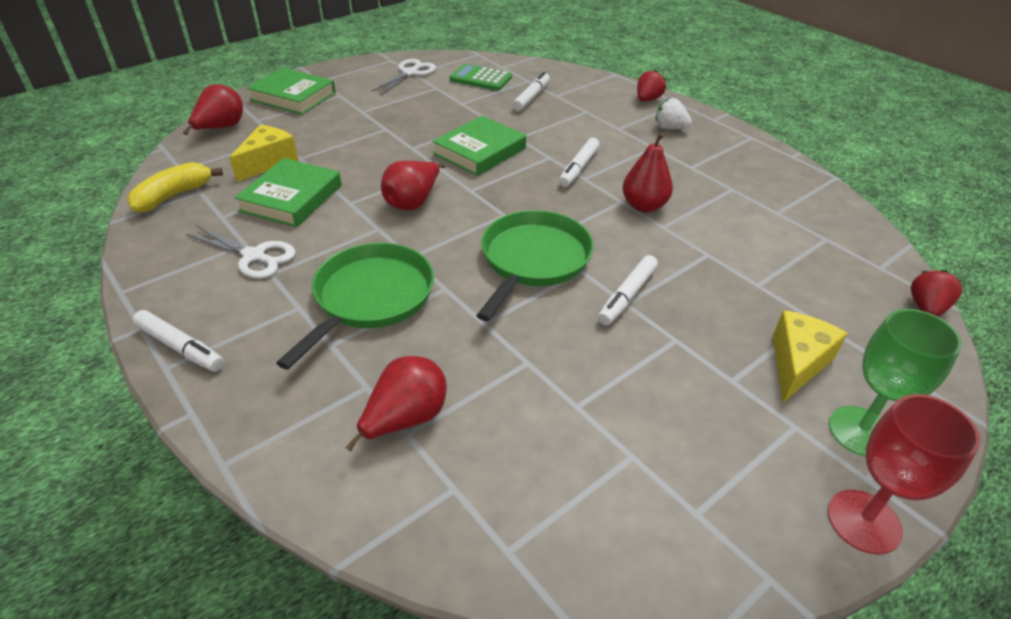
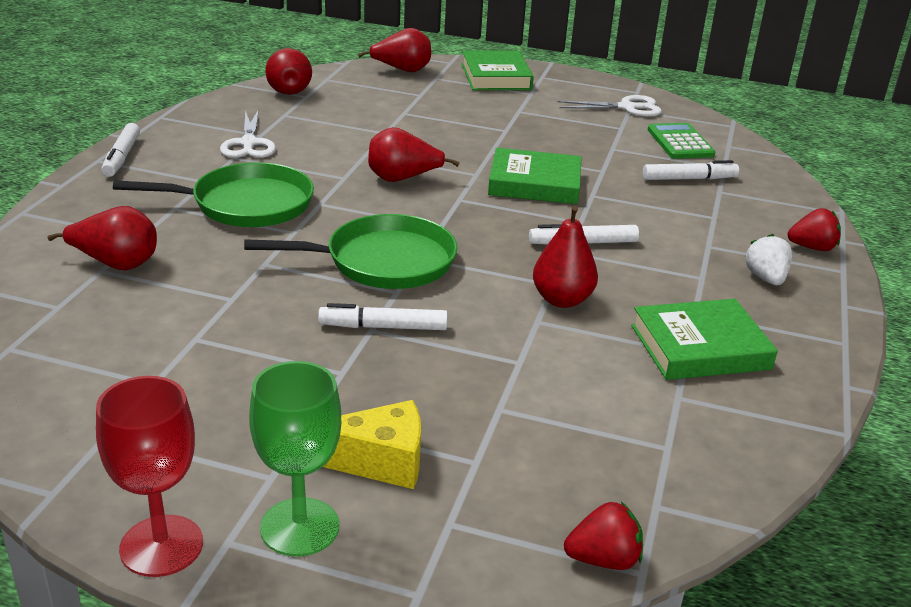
camera: 55 degrees right, 10 degrees down
yellow banana [127,162,223,213] -> red pear [265,48,312,95]
yellow cheese [230,125,298,182] -> none
green book [234,158,342,227] -> green book moved to [631,299,778,380]

